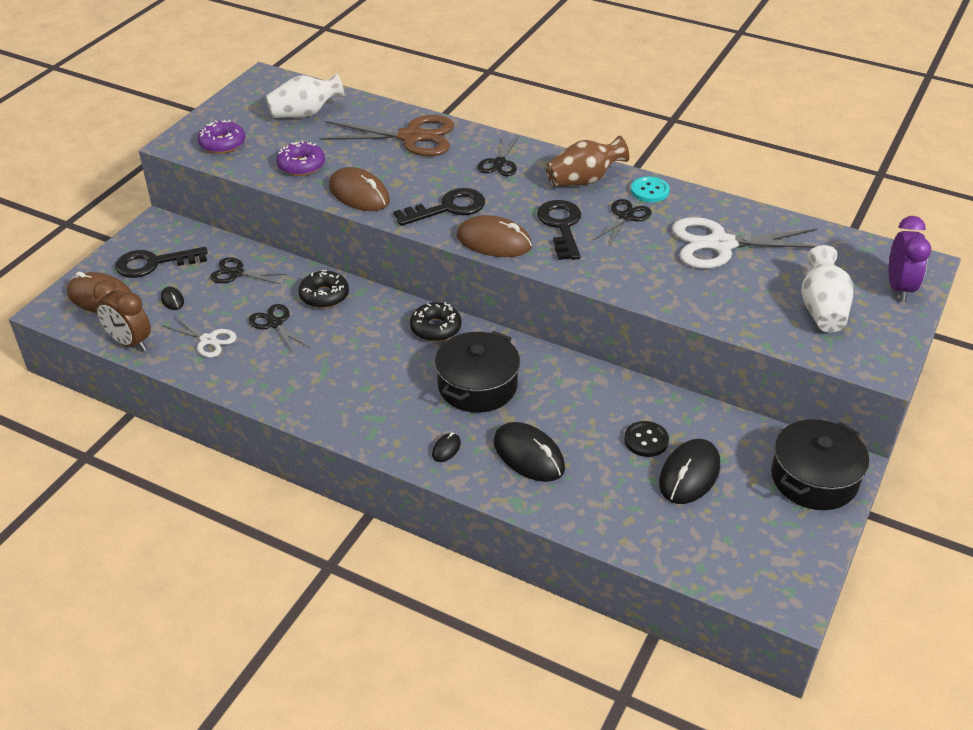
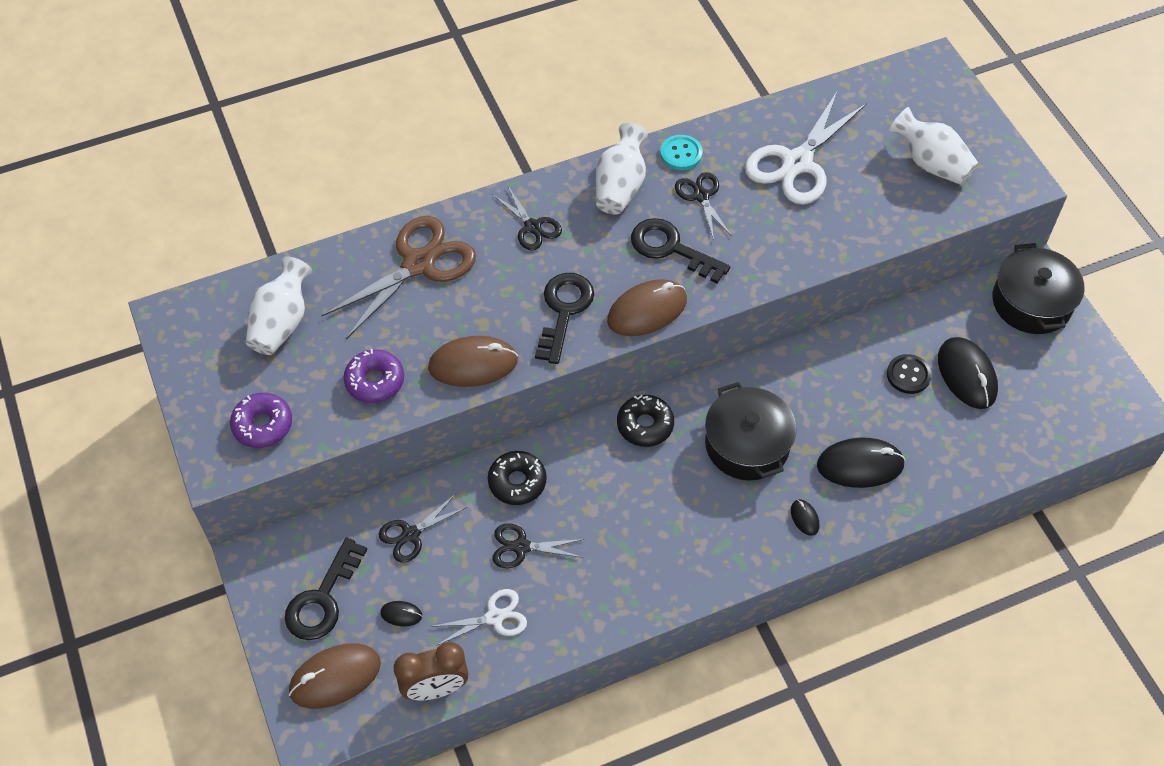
camera: 50 degrees left, 15 degrees up
brown vase [546,136,629,187] -> white vase [596,123,648,214]
purple clock [889,216,931,302] -> none

